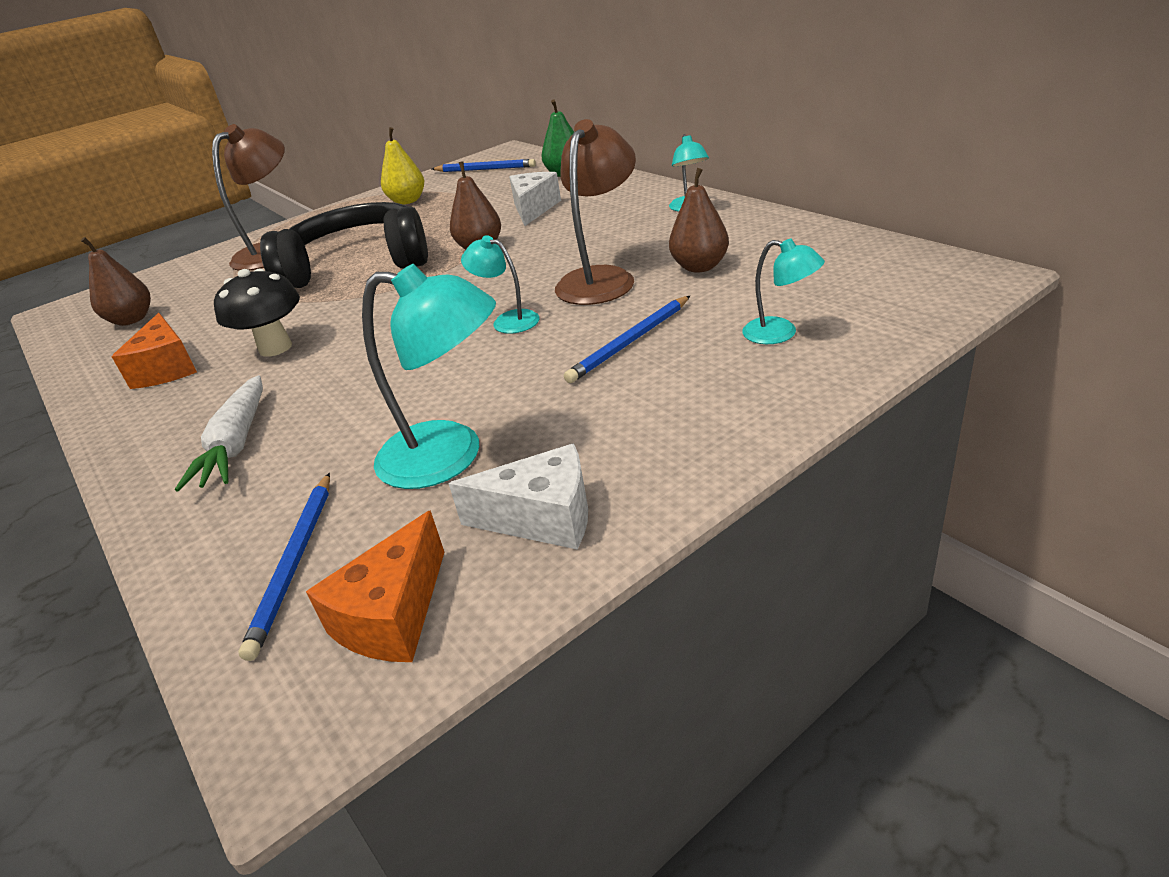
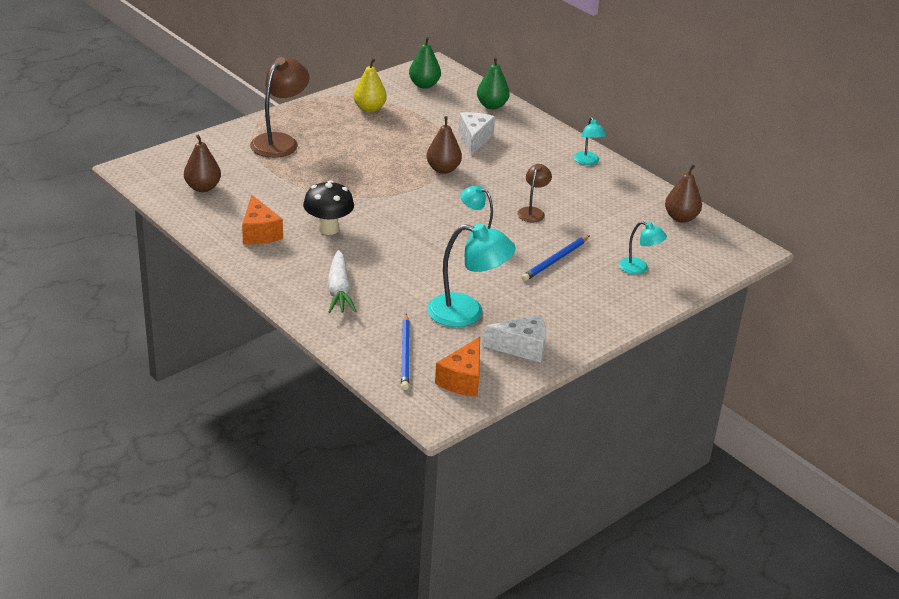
camera: 10 degrees left, 0 degrees up
black headphones [260,202,428,288] -> none
blue pencil [432,159,536,172] -> green pear [409,37,441,89]
brown lamp [555,119,636,305] -> brown lamp [517,164,552,222], size x0.55
brown pear [669,168,729,273] -> brown pear moved to [665,165,702,223]

